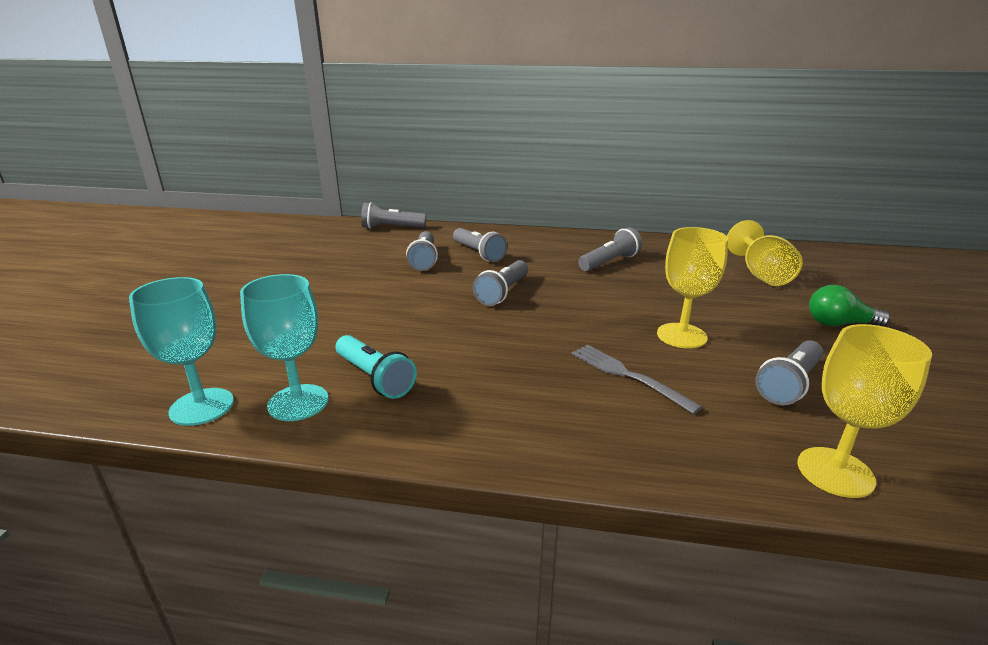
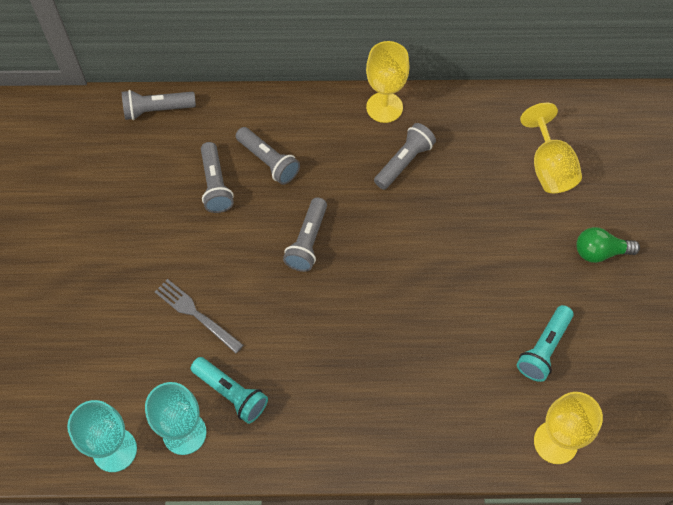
camera: 10 degrees left, 35 degrees up
grey fork [572,345,702,414] -> grey fork moved to [155,279,243,353]
yellow goblet [657,227,728,349] -> yellow goblet moved to [366,41,410,123]
grey flashlight [755,341,824,405] -> turquoise flashlight [517,305,574,382]

